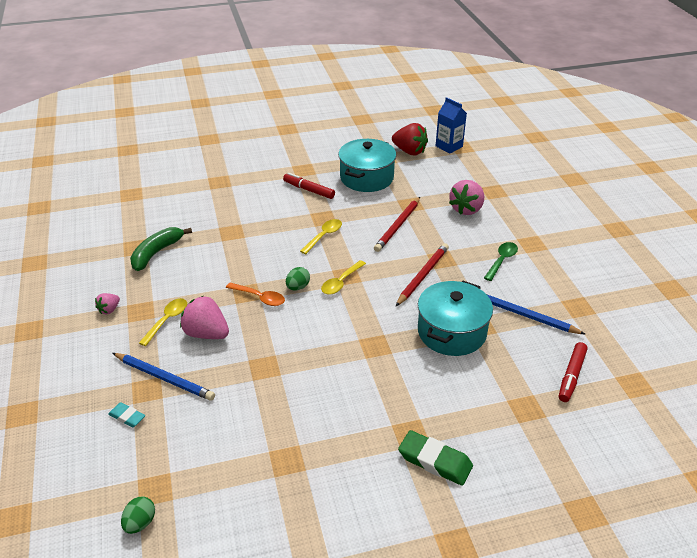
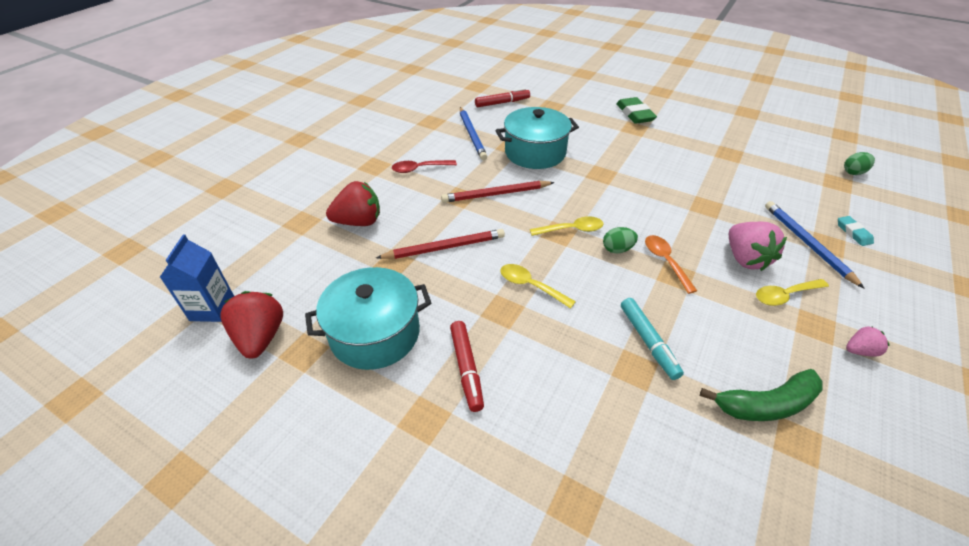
camera: 135 degrees left, 5 degrees up
yellow spoon [300,219,342,254] -> yellow spoon turned 45 degrees clockwise [500,264,576,309]
pink strawberry [449,180,484,215] -> red strawberry [326,181,380,226]
green spoon [484,242,518,281] -> red spoon [392,160,457,173]
none -> turquoise marker [621,298,684,380]

